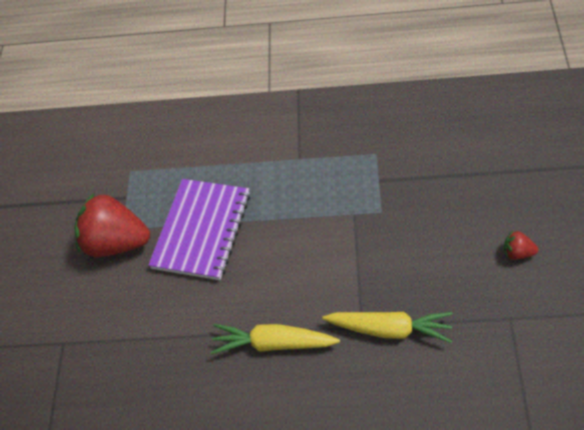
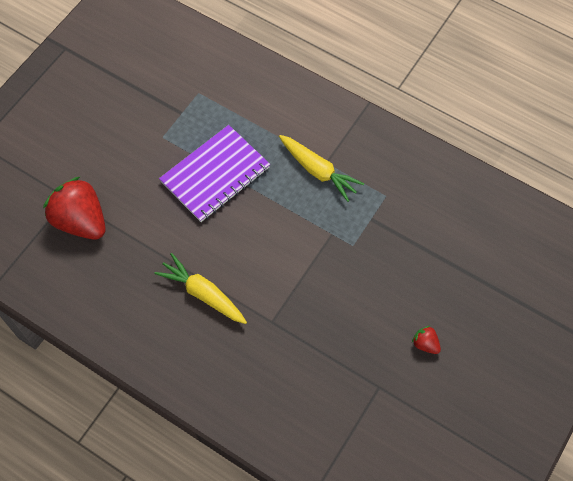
camera: 25 degrees right, 10 degrees up
red strawberry [75,192,150,257] -> red strawberry moved to [43,176,106,240]
yellow carrot [322,312,452,343] -> yellow carrot moved to [279,135,364,202]

